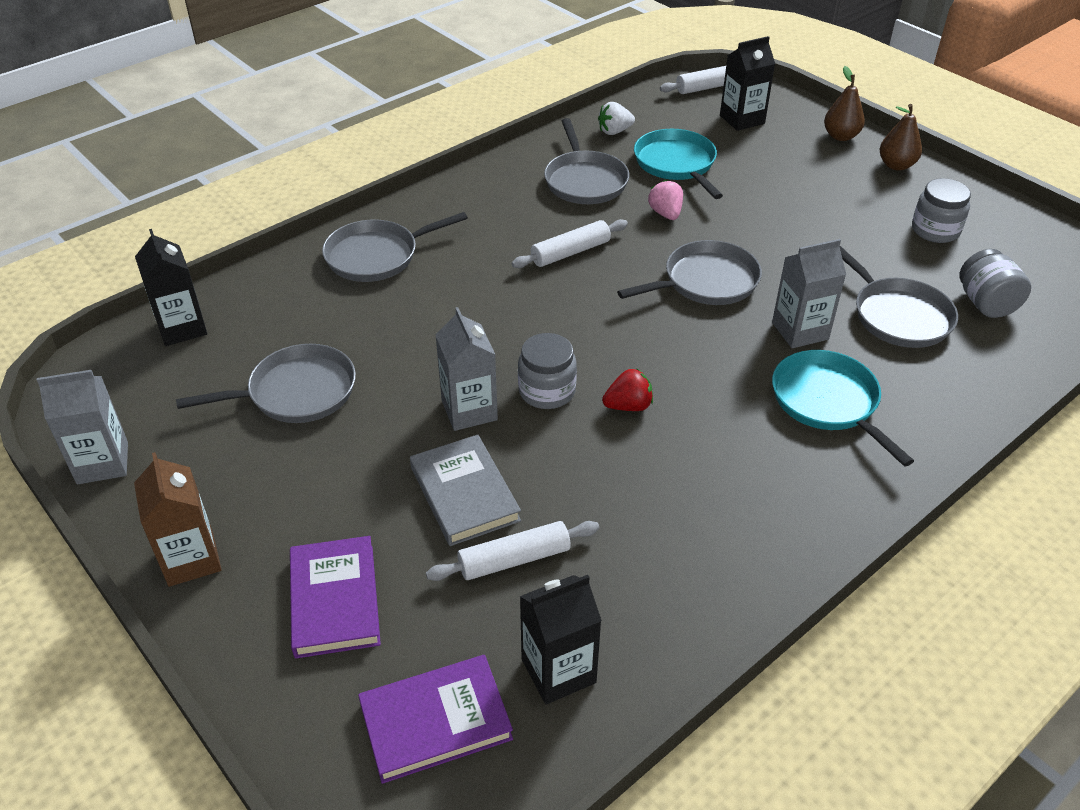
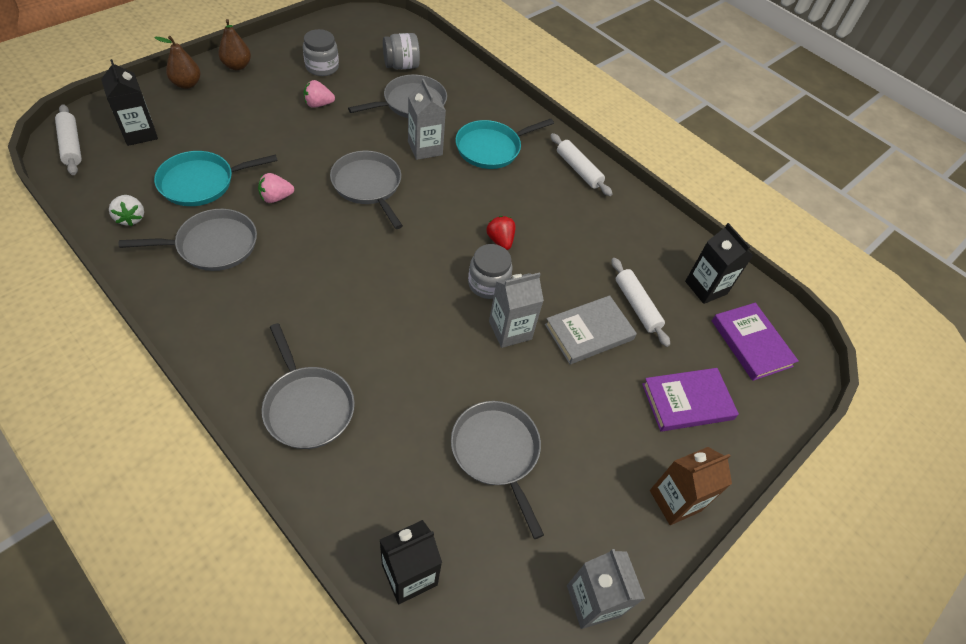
camera: 100 degrees left, 10 degrees up
white rolling pin [512,219,628,268] -> white rolling pin moved to [550,133,612,196]
none -> pink strawberry [303,80,335,108]

